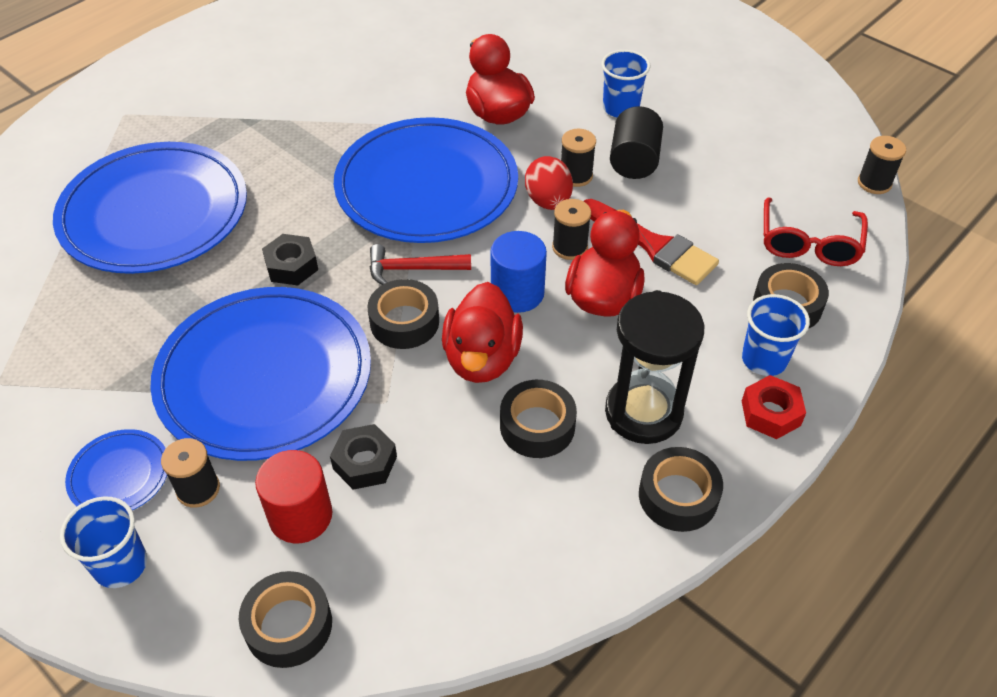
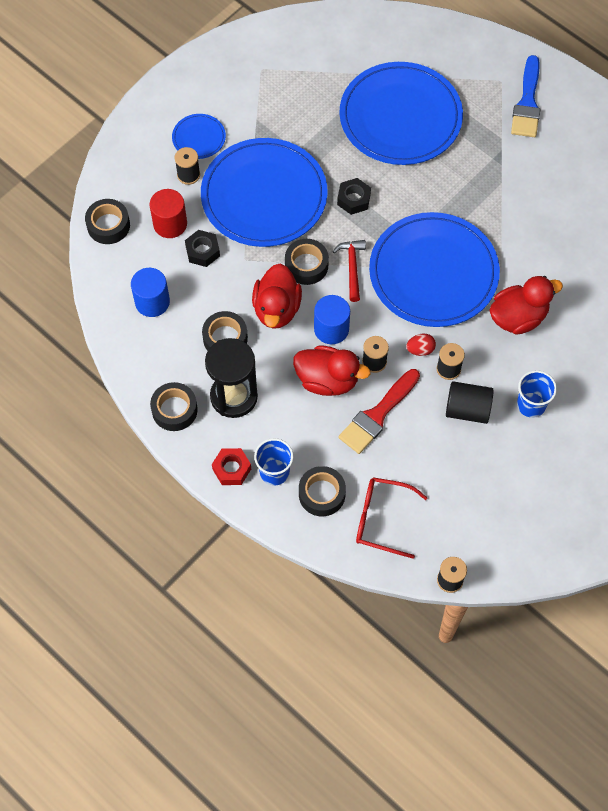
camera: 90 degrees right, 15 degrees up
blue cup [60,496,147,588] -> none
red duck [442,282,523,383] -> red duck turned 90 degrees counterclockwise [252,263,302,329]
red egg [525,156,573,210] -> red egg [406,333,436,356], size x0.66
none -> blue cylinder [131,268,170,317]
none -> blue brush [511,55,541,137]

